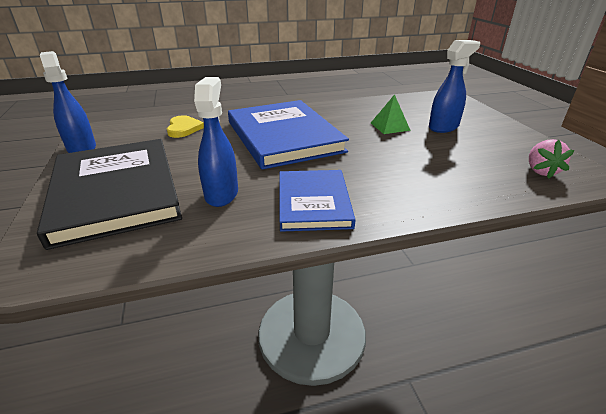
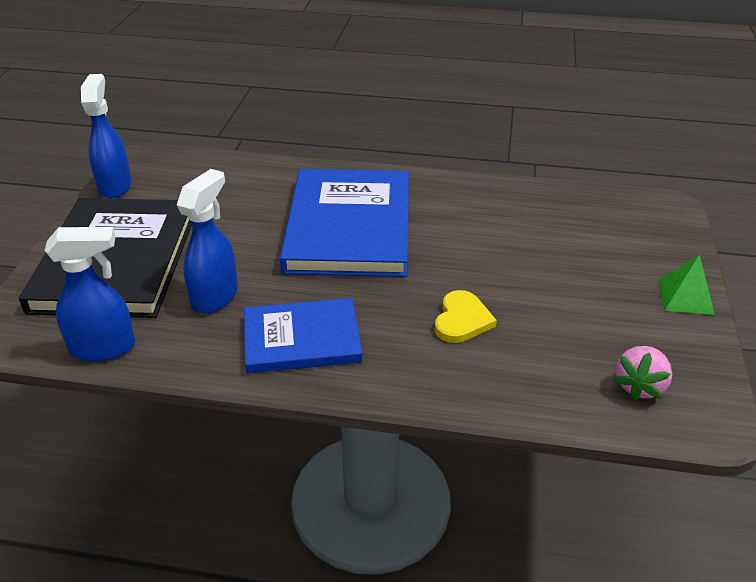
camera: 25 degrees right, 5 degrees up
yellow heart [167,115,204,138] -> yellow heart moved to [435,290,497,343]
blue book [279,170,355,232] -> blue book turned 60 degrees clockwise [244,298,362,374]
green pyramid [371,94,411,134] -> green pyramid moved to [658,254,715,315]
blue spray bottle [429,40,480,133] -> blue spray bottle moved to [45,227,135,362]

